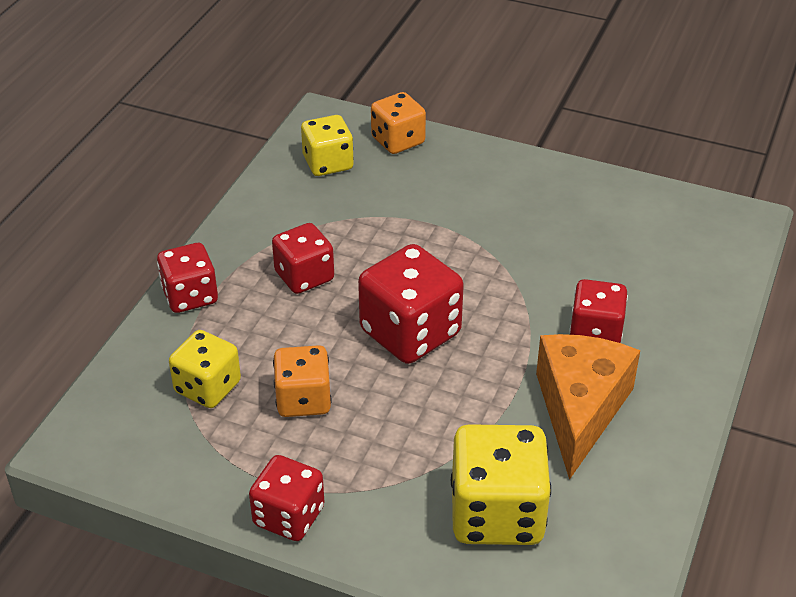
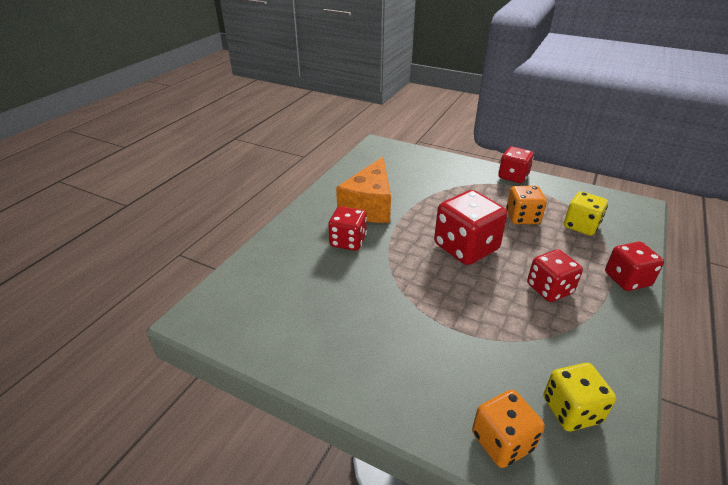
camera: 175 degrees left, 5 degrees down
yellow dice [451,424,551,545] -> none

